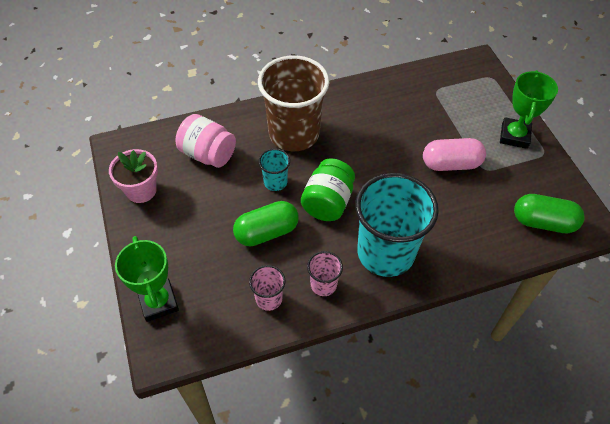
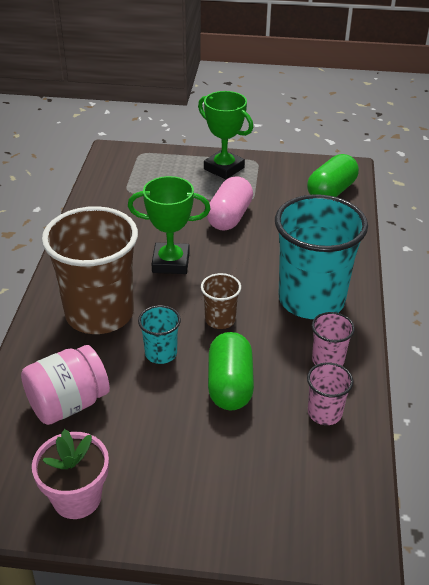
camera: 65 degrees left, 15 degrees down
green trophy [115,236,179,322] -> green trophy moved to [128,176,211,274]
green jar [301,158,355,221] -> brown cup [201,273,241,329]

